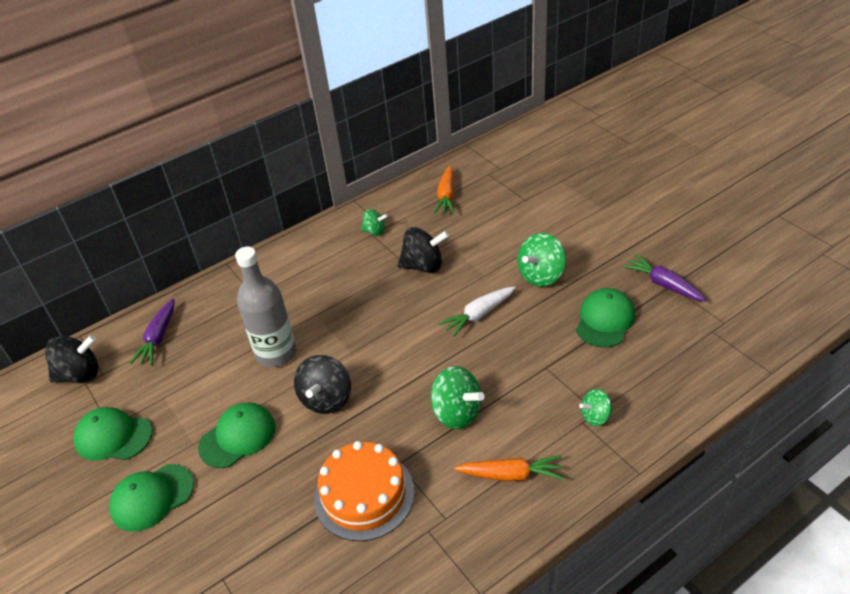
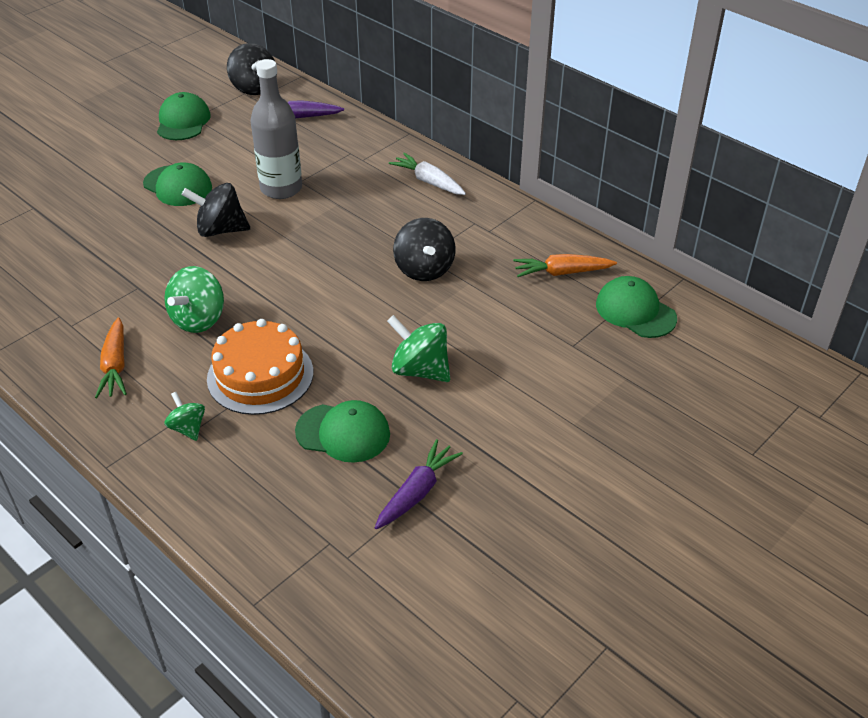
camera: 75 degrees right, 0 degrees up
green cap [109,464,194,532] -> green cap moved to [596,276,677,338]
orange cake [314,441,415,541] -> orange cake moved to [207,319,313,415]
green spinning top [361,209,388,236] -> none
white carrot [439,286,516,337] -> white carrot moved to [389,153,466,195]

